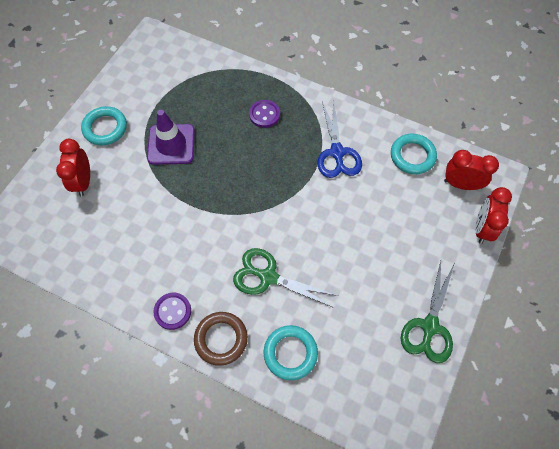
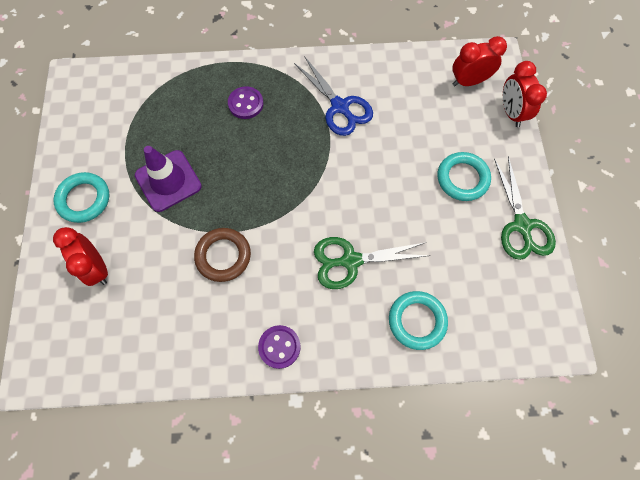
camera: 30 degrees left, 5 degrees up
brown ring [194,312,248,366] -> brown ring moved to [194,228,251,282]
turquoise ring [391,134,437,174] -> turquoise ring moved to [438,152,491,201]

